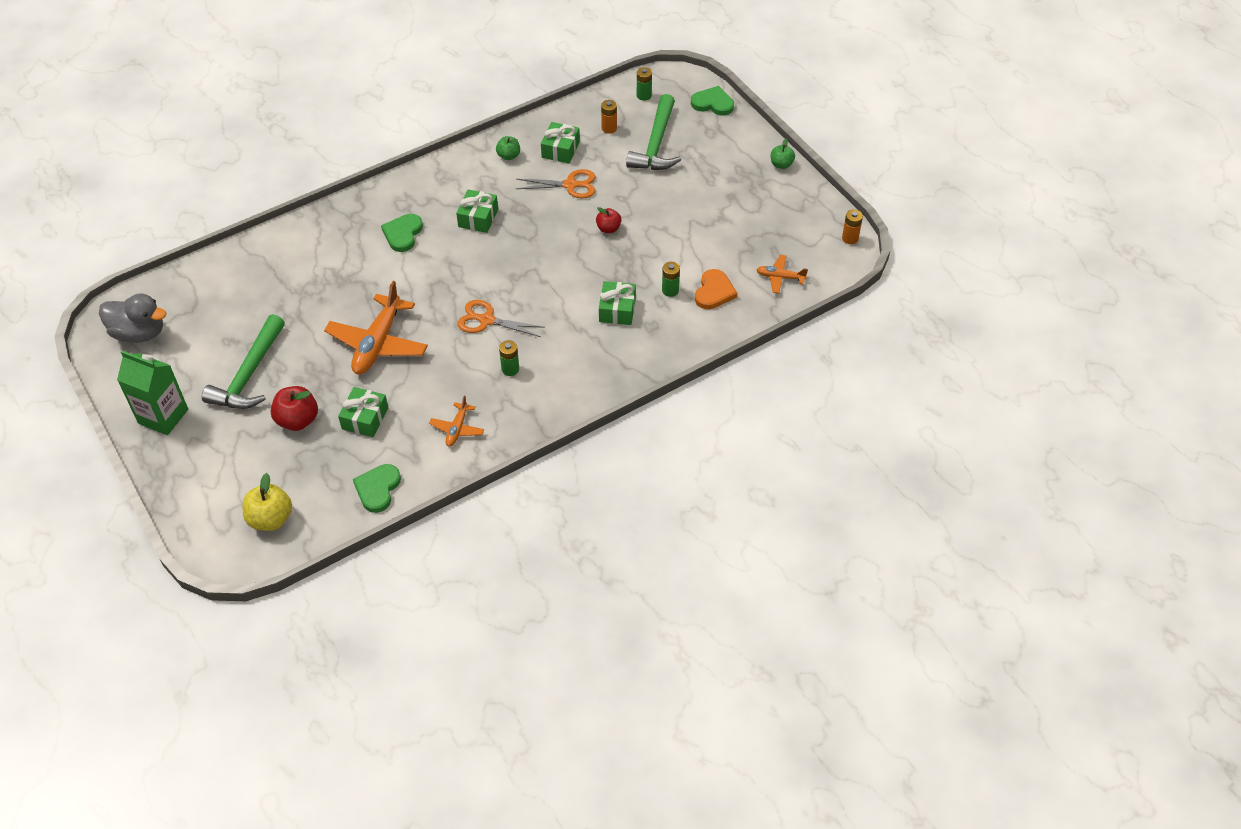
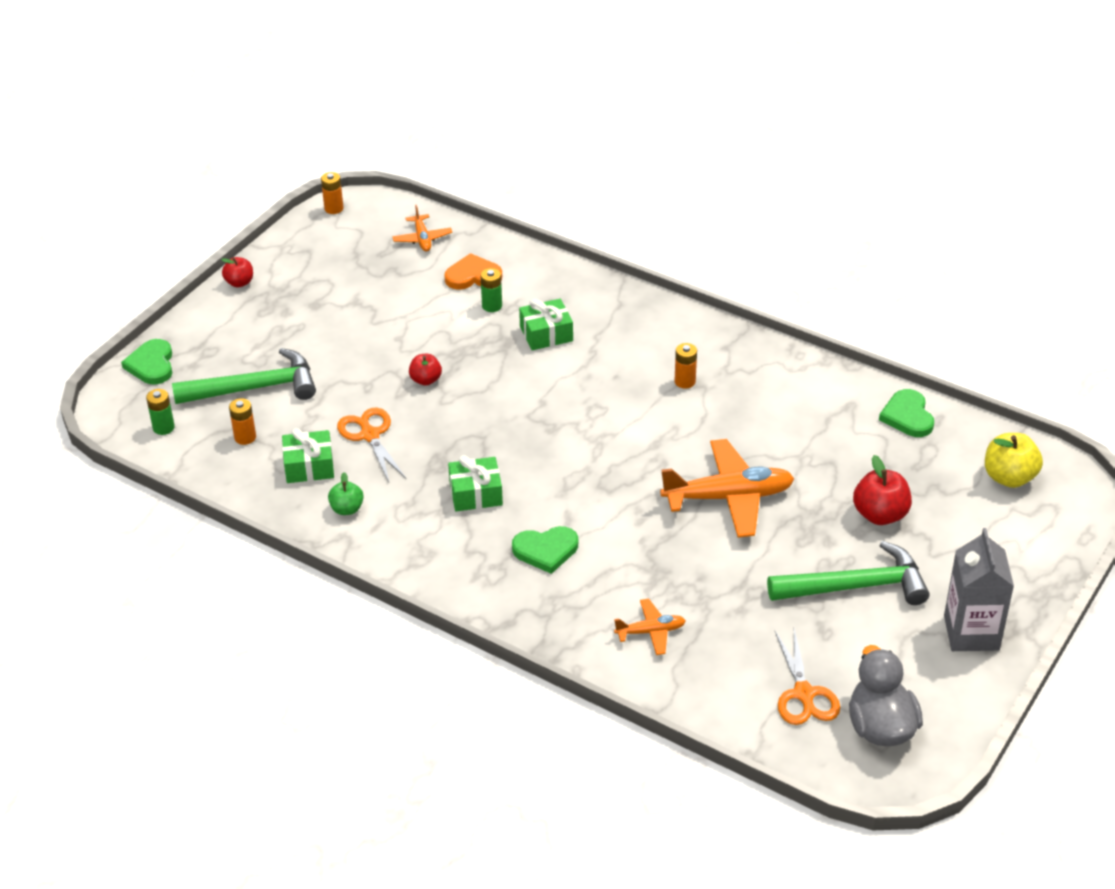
camera: 115 degrees left, 10 degrees down
green carton [117,351,188,435] -> grey carton [944,528,1014,651]
green gift [338,387,388,437] -> none
green heart [353,464,401,513] -> green heart turned 90 degrees clockwise [879,389,934,437]
orange plane [429,396,484,447] -> orange plane moved to [614,599,686,655]
orange scissors [457,300,545,337] -> orange scissors moved to [775,629,840,725]
green battery [499,340,519,376] -> orange battery [674,343,697,389]
green apple [771,139,795,169] -> red apple [221,257,253,287]

